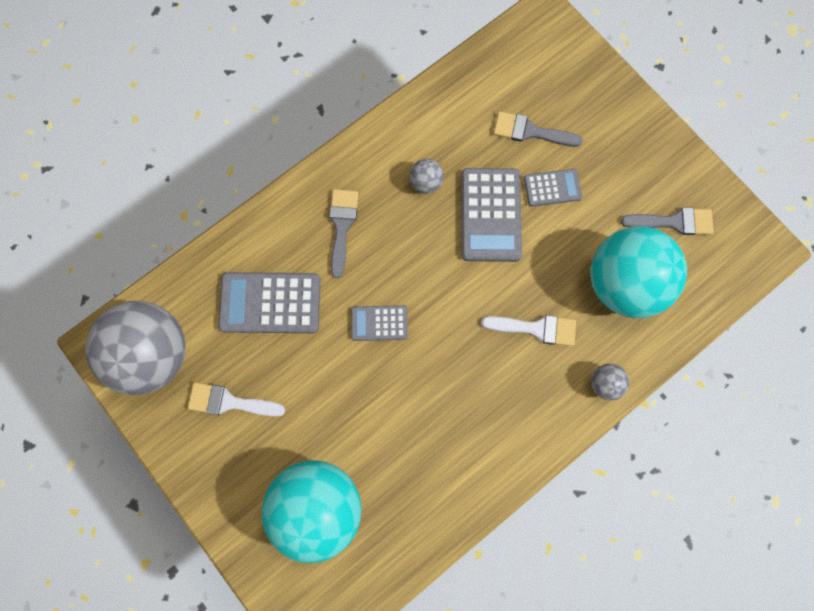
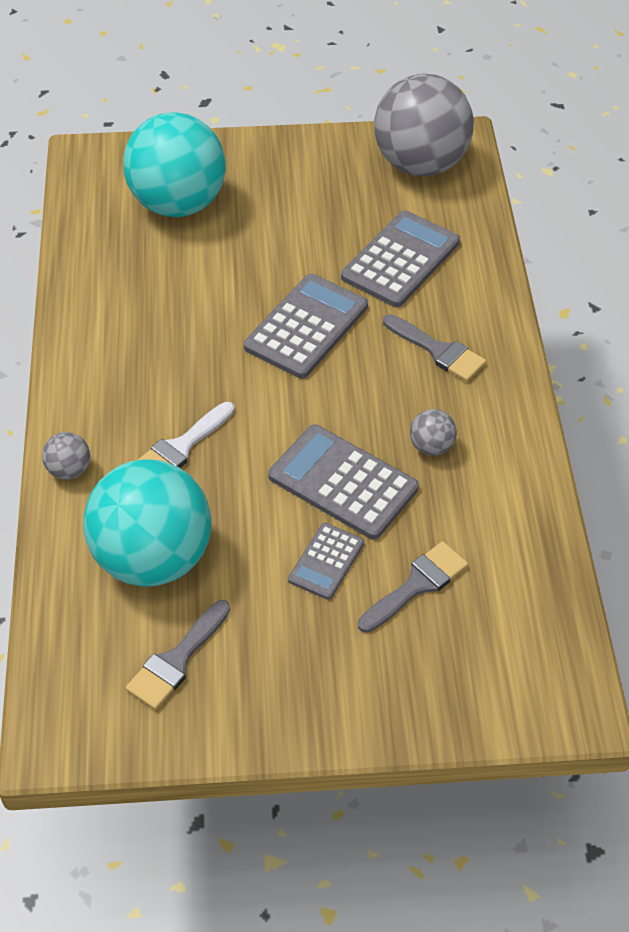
camera: 125 degrees right, 25 degrees down
white brush [188,382,285,417] -> none
grey calculator [351,305,408,341] -> grey calculator [244,274,368,379], size x1.76

